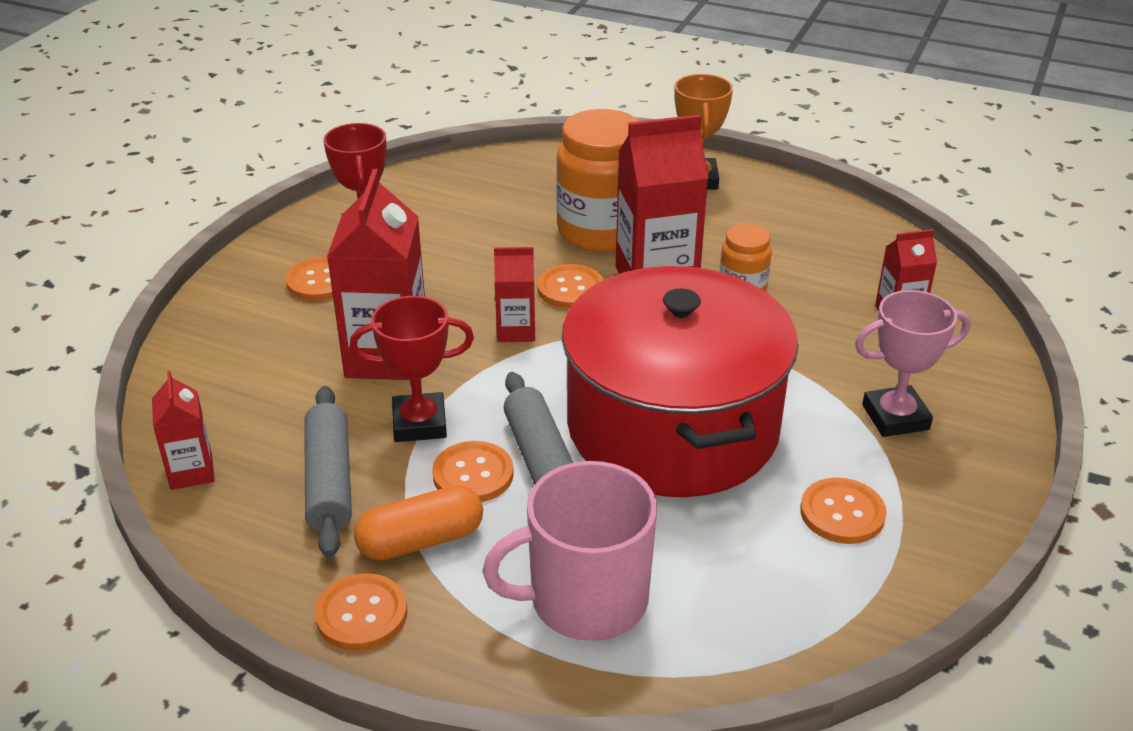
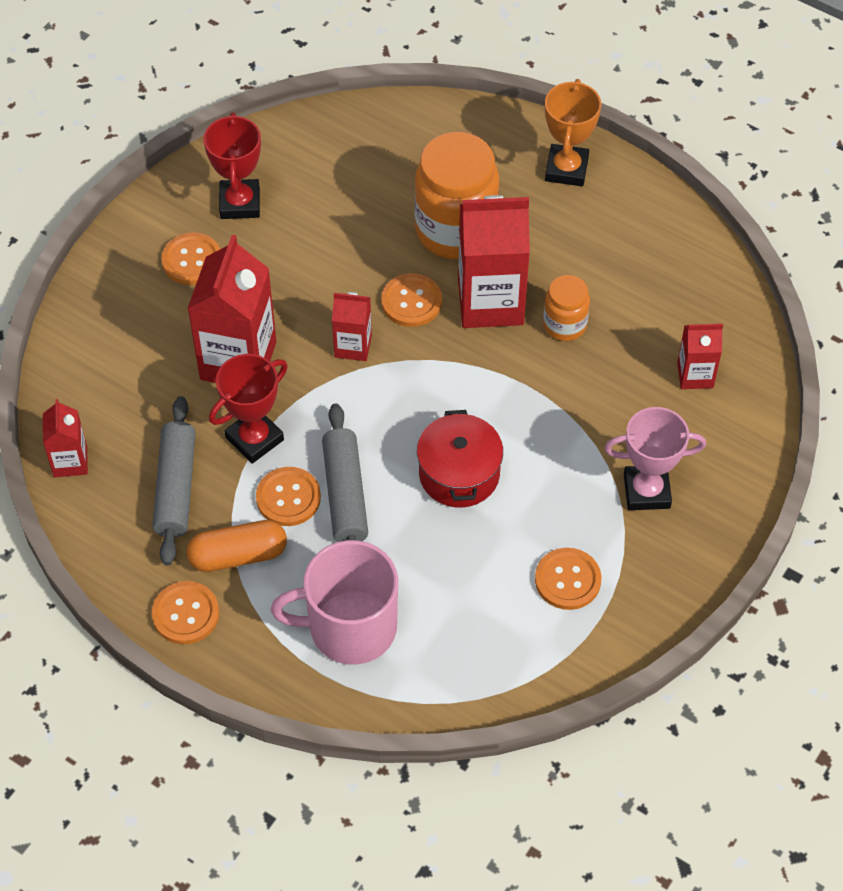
camera: 10 degrees right, 20 degrees up
red trophy [350,296,474,442] -> red trophy turned 45 degrees counterclockwise [209,354,288,464]
red pot [562,266,798,497] -> red pot [417,410,503,508], size x0.46

